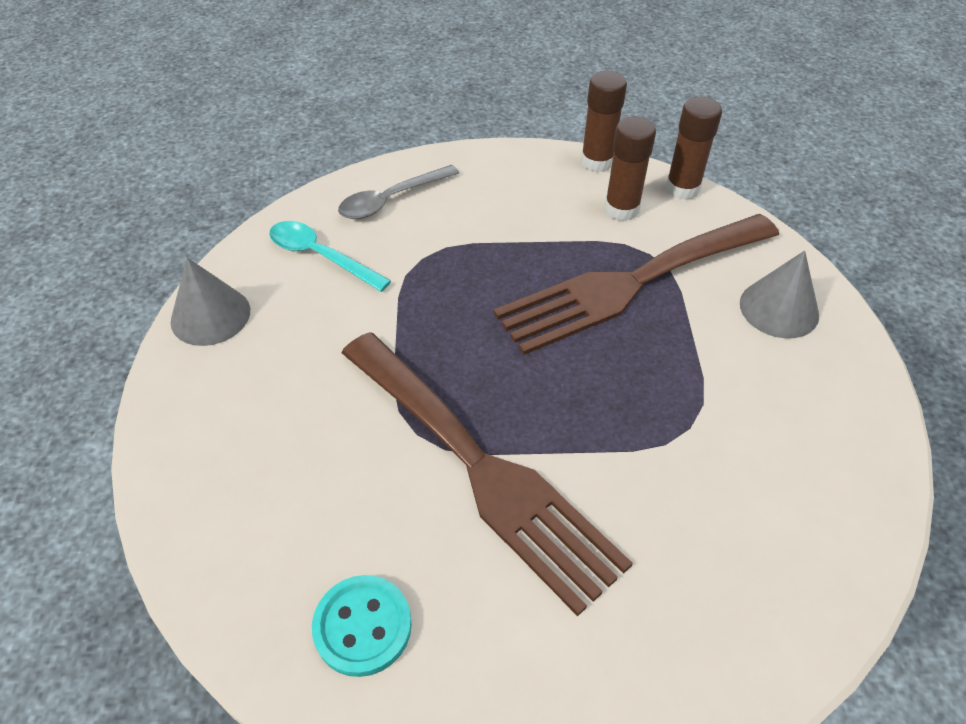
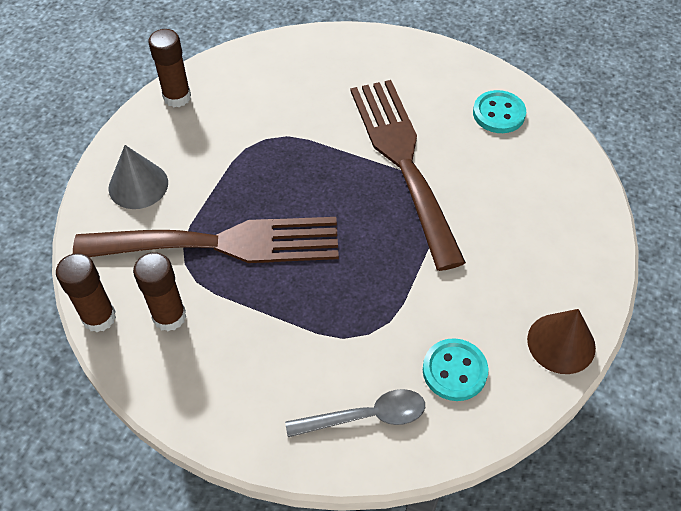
camera: 155 degrees left, 5 degrees up
grey cone [170,258,250,346] -> brown cone [527,309,596,374]
turquoise spoon [269,221,391,292] -> turquoise button [423,338,488,401]
brown glue stick [581,71,627,172] -> brown glue stick moved to [148,29,191,107]

